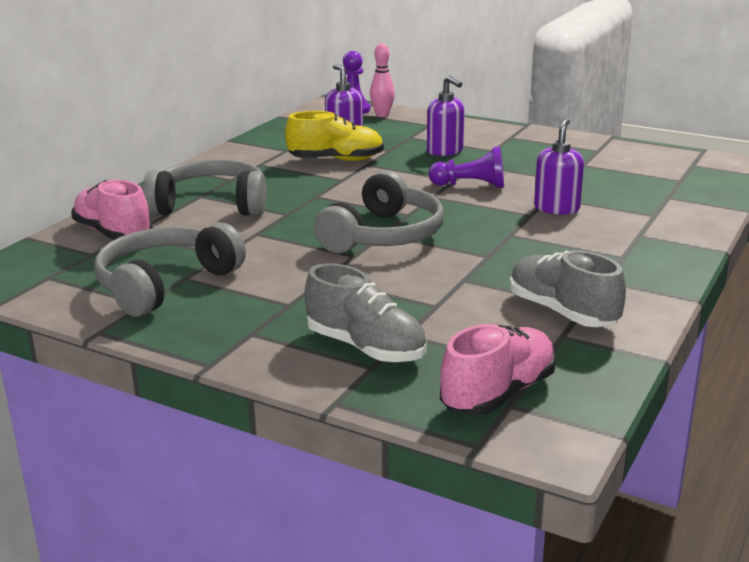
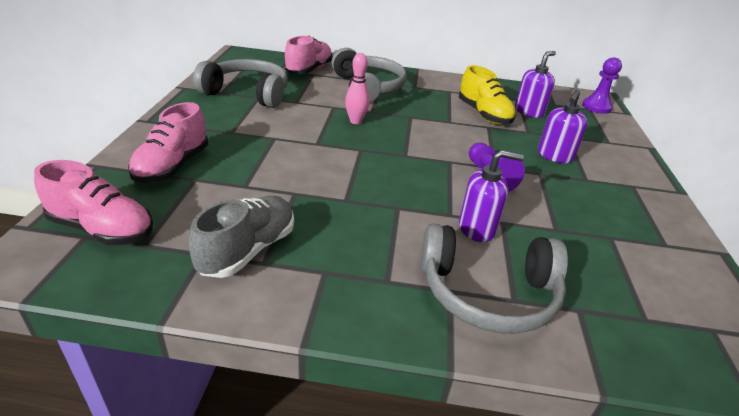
camera: 65 degrees right, 10 degrees up
grey shoe [305,263,427,363] -> pink shoe [128,102,208,183]
grey headphones [314,170,444,253] -> grey headphones moved to [421,223,568,334]
pink bowling pin [370,43,395,117] -> pink bowling pin moved to [345,53,370,124]

